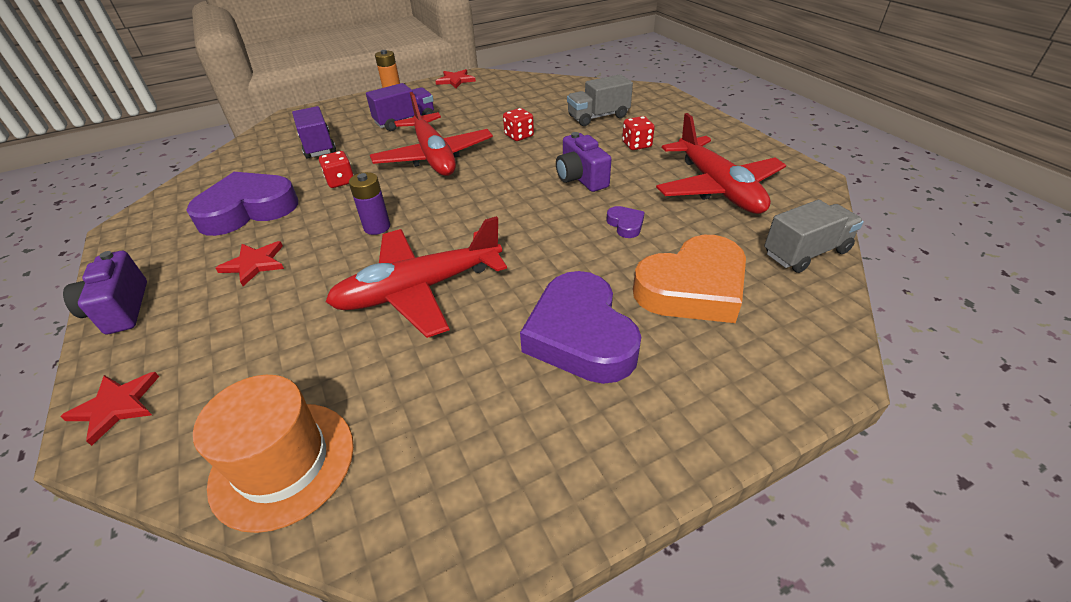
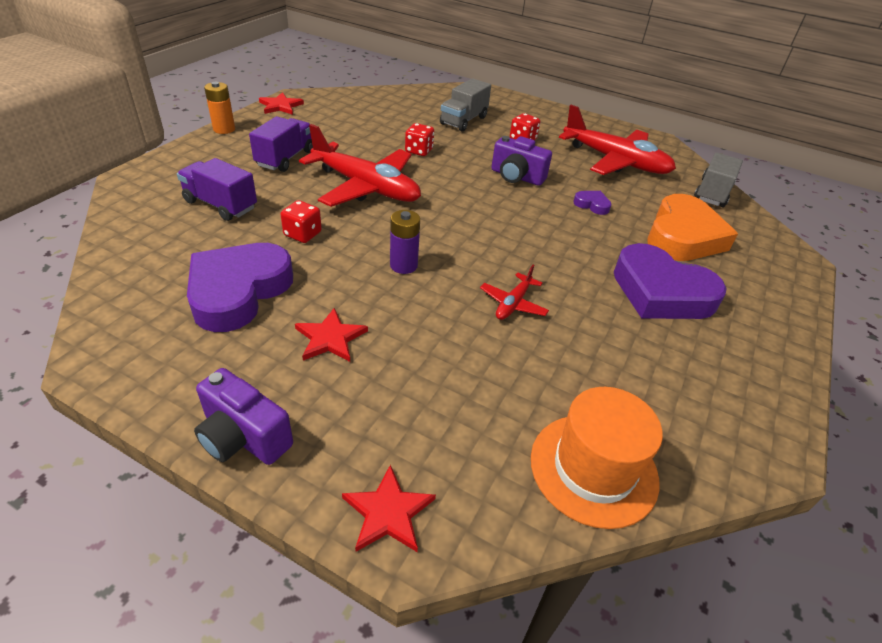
camera: 40 degrees left, 0 degrees up
red plane [326,216,507,338] -> red plane [480,265,549,320], size x0.45

